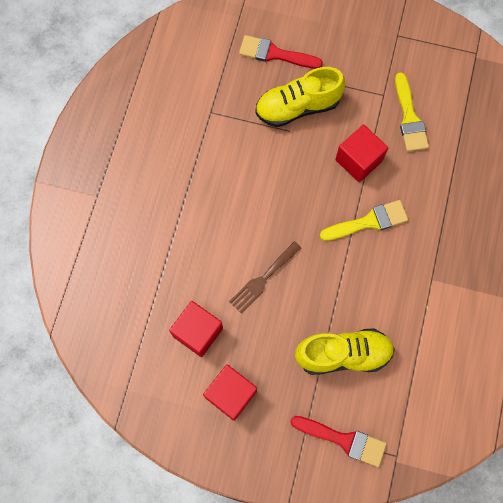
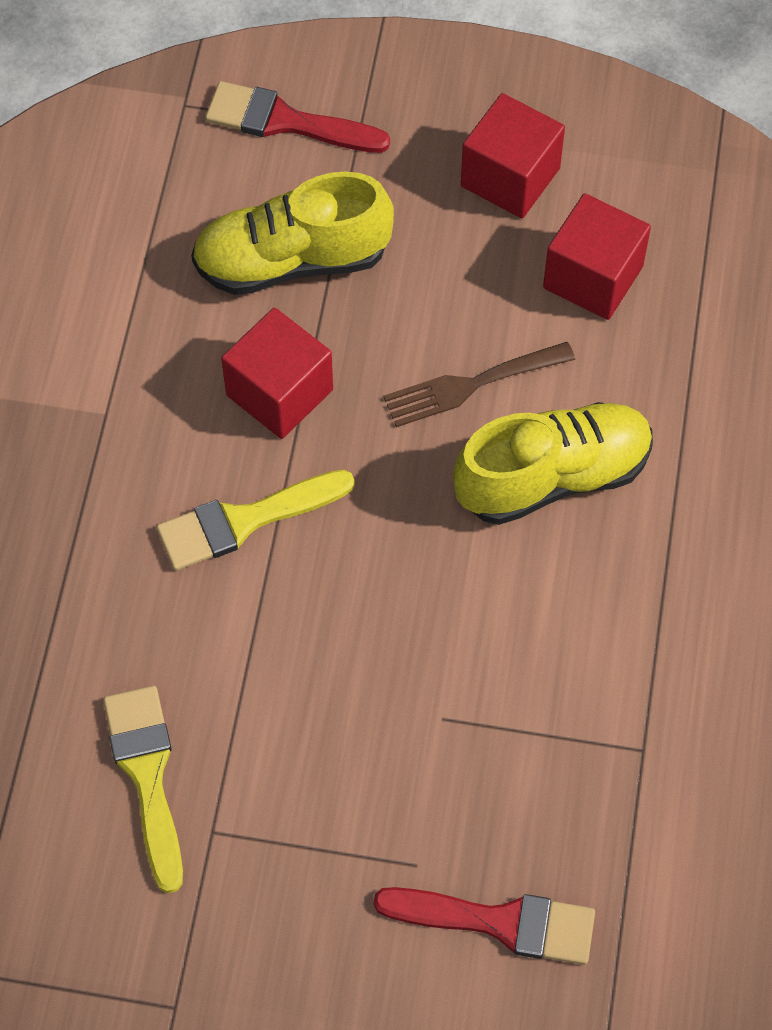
camera: 175 degrees right, 10 degrees down
brown fork [229,241,301,313] -> brown fork turned 150 degrees counterclockwise [383,342,575,427]
yellow shoe [255,67,345,127] -> yellow shoe moved to [453,402,653,525]
red cube [335,124,388,182] -> red cube moved to [221,308,333,439]

